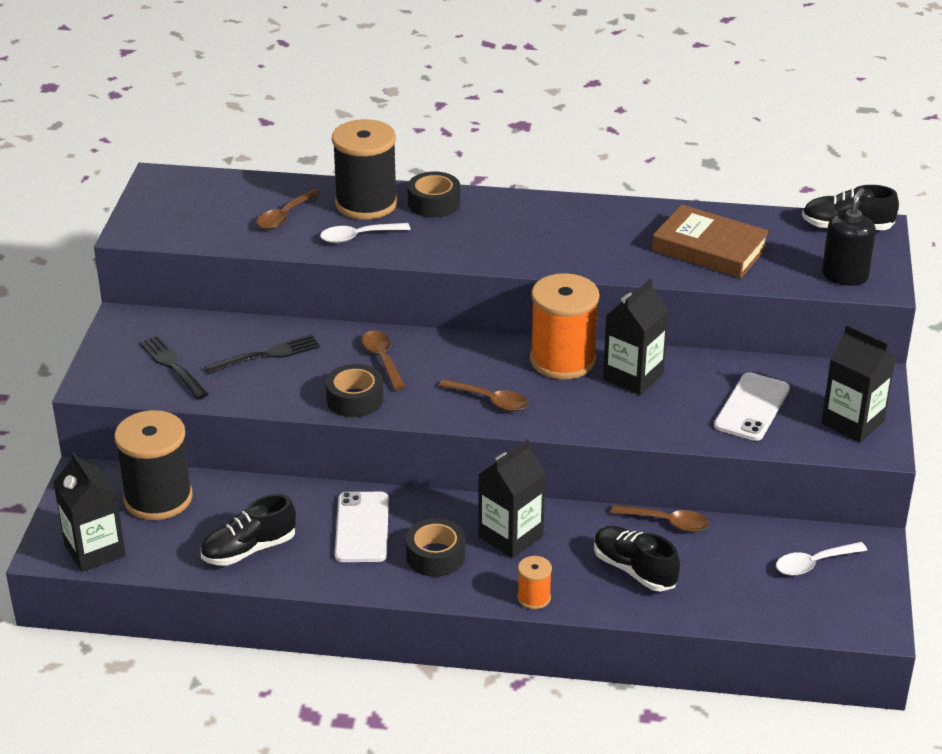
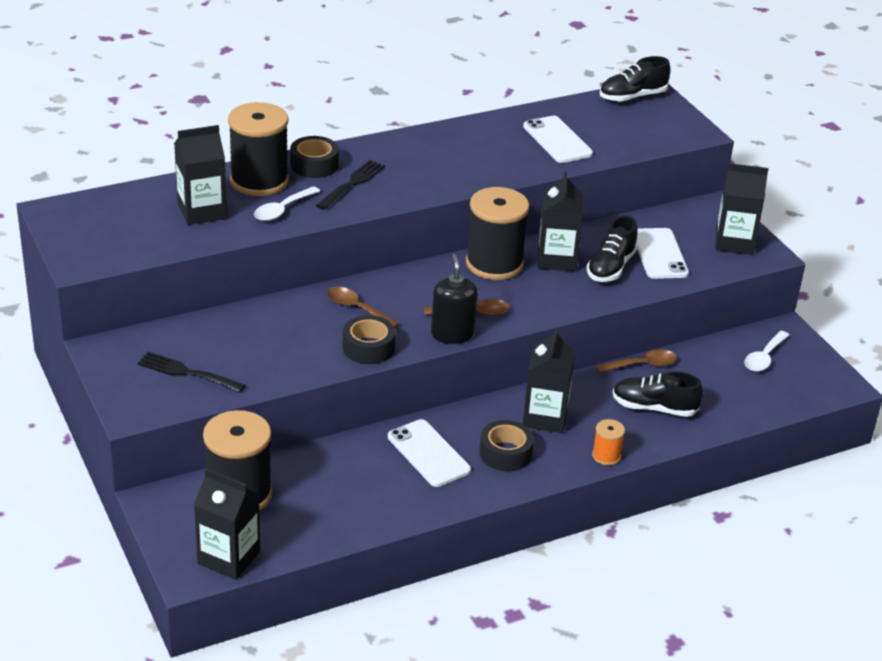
camera: 35 degrees left, 0 degrees up
black shoe [201,494,296,566] -> black shoe moved to [587,216,638,282]
black fork [205,335,320,374] -> black fork moved to [316,160,386,210]
brown spoon [257,189,320,229] -> black carton [174,125,227,225]
orange spool [530,273,599,380] -> black spool [466,187,529,280]
brown book [652,205,770,278] -> white phone [523,116,593,163]
black soap dispenser [822,188,876,286] -> black soap dispenser moved to [431,254,478,344]

